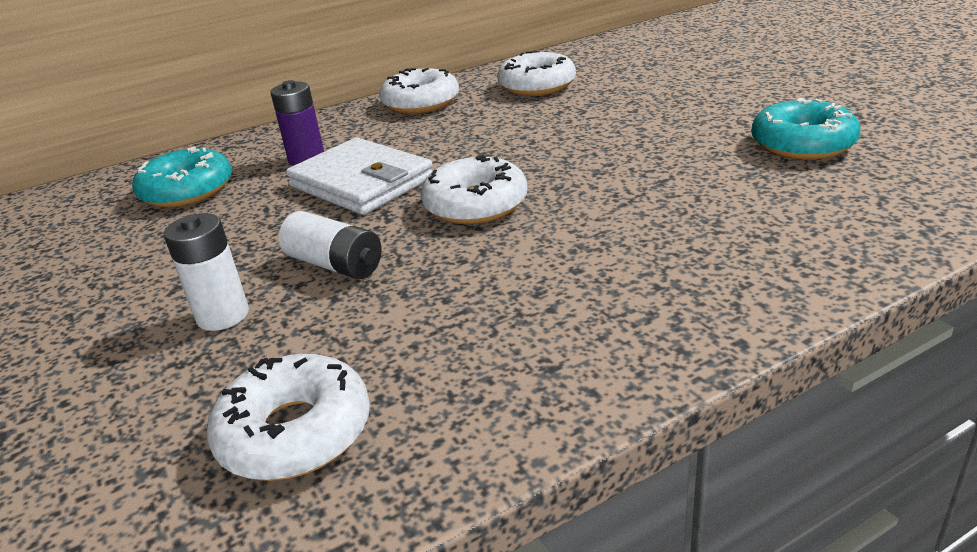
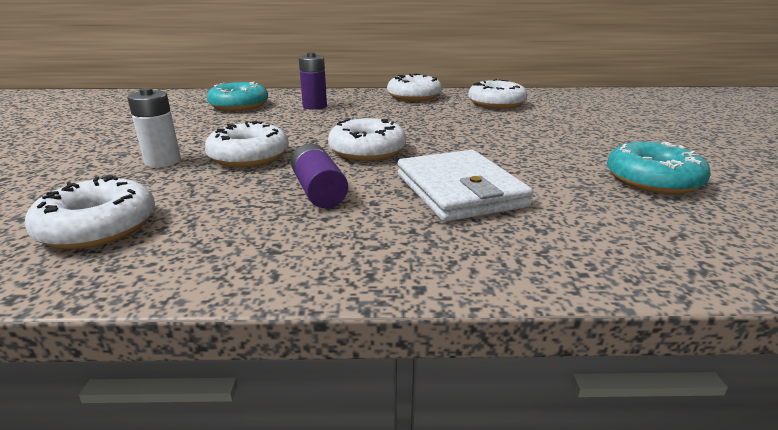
camera: 25 degrees right, 5 degrees down
white battery [279,211,382,279] -> white donut [205,121,289,167]
white wallet [286,137,432,215] -> white wallet moved to [398,150,533,222]
none -> purple battery [291,143,348,208]

